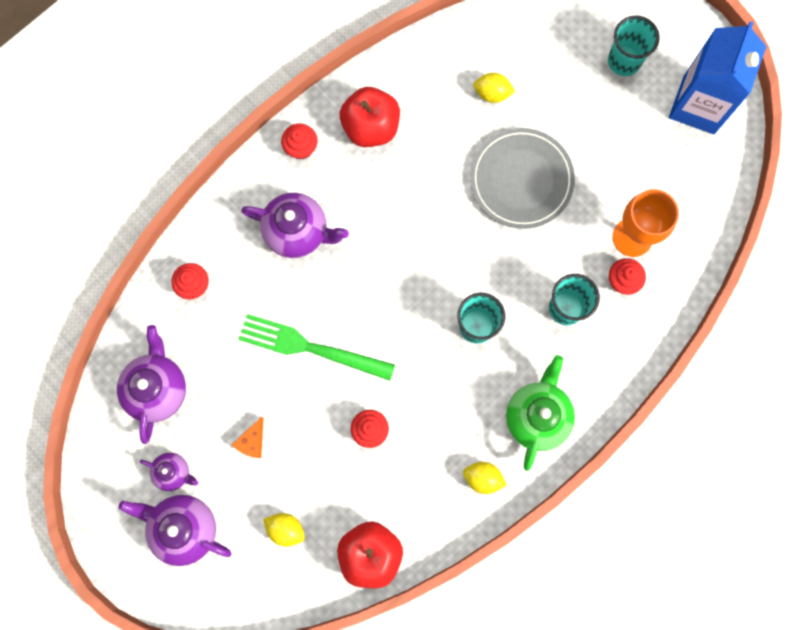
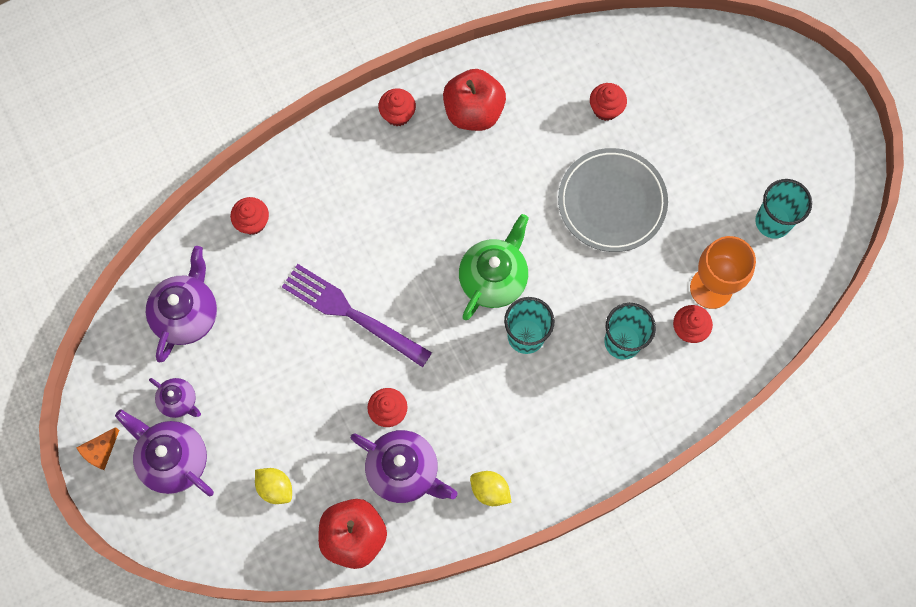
camera: 15 degrees right, 5 degrees down
orange cheese [232,417,263,458] -> orange cheese moved to [77,427,119,470]
green fork [238,314,395,381] -> purple fork [282,264,432,367]
purple teapot [241,193,349,258] -> purple teapot moved to [350,430,457,503]
yellow lemon [473,73,515,103] -> red cupcake [590,83,627,121]
green teapot [506,355,575,471] -> green teapot moved to [459,214,529,320]
turquoise cup [608,16,660,76] -> turquoise cup moved to [755,179,812,239]
blue carton [669,21,767,134] -> none

